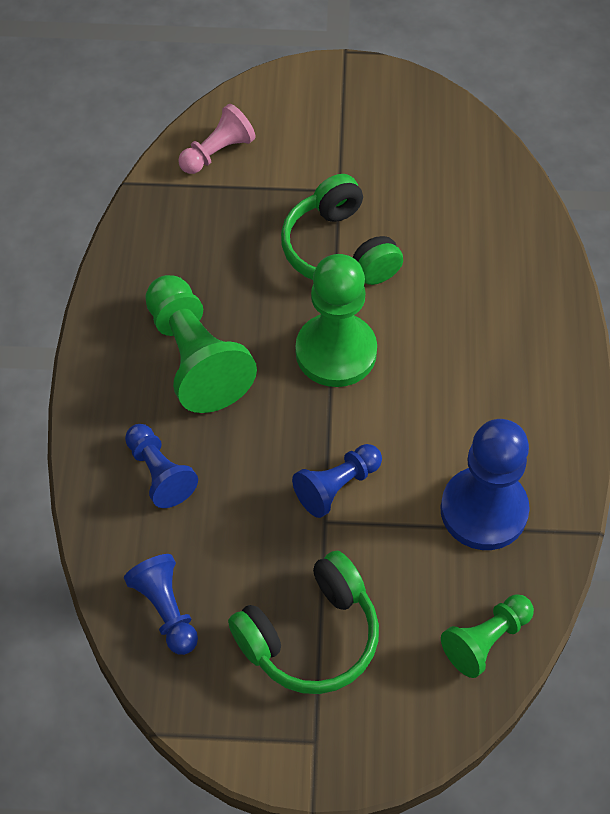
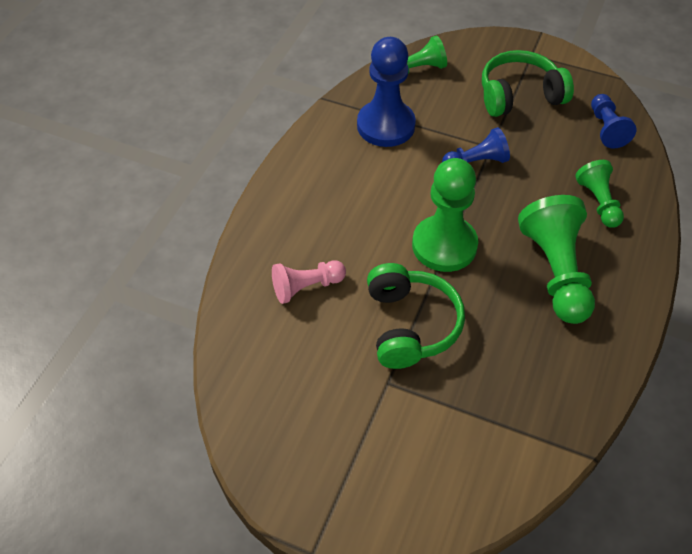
camera: 160 degrees left, 5 degrees down
blue pawn [125,424,198,508] -> green pawn [575,160,624,228]
pink pawn [178,104,256,174] -> pink pawn moved to [272,260,346,304]

